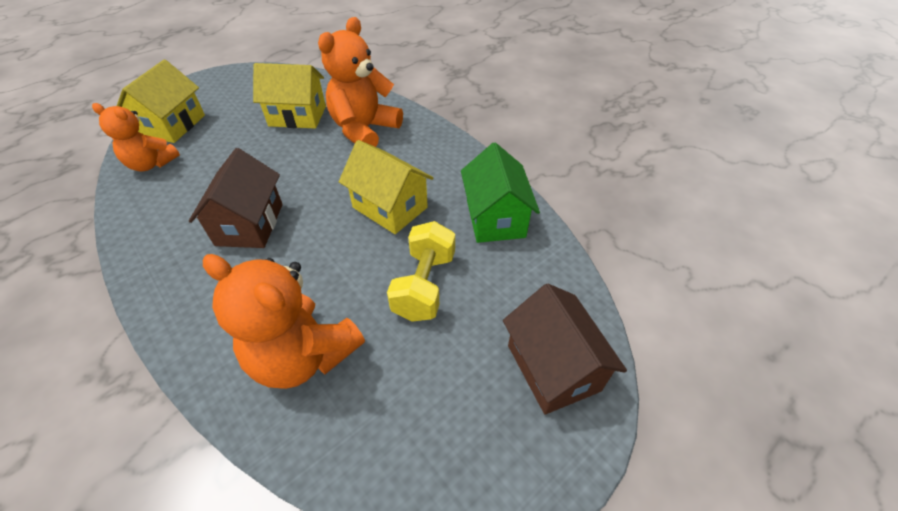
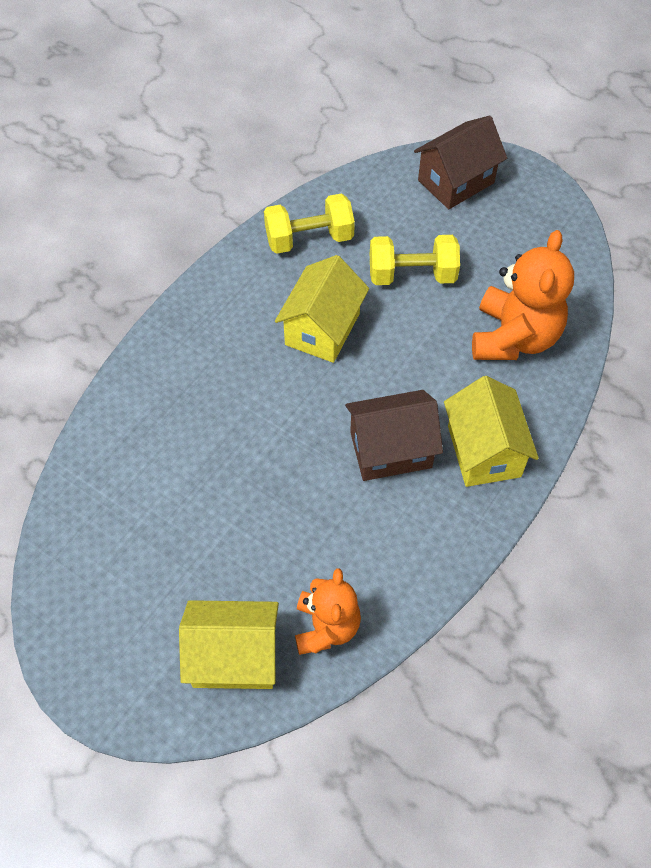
camera: 105 degrees left, 10 degrees up
yellow house [253,63,326,128] -> yellow house moved to [444,376,539,487]
orange teddy bear [318,17,403,147] -> none
green house [461,142,540,243] -> yellow dumbbell [264,193,355,254]

